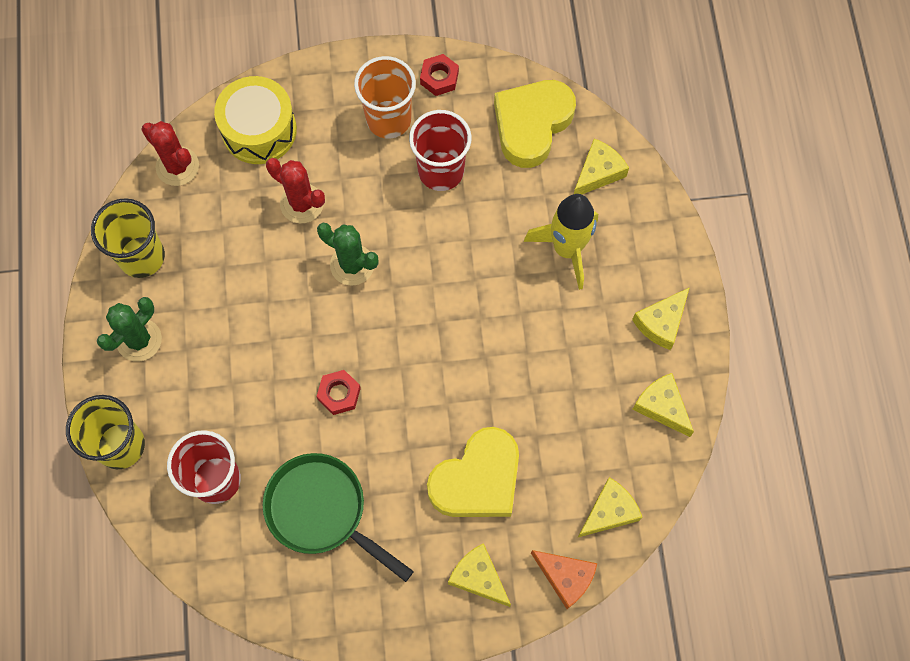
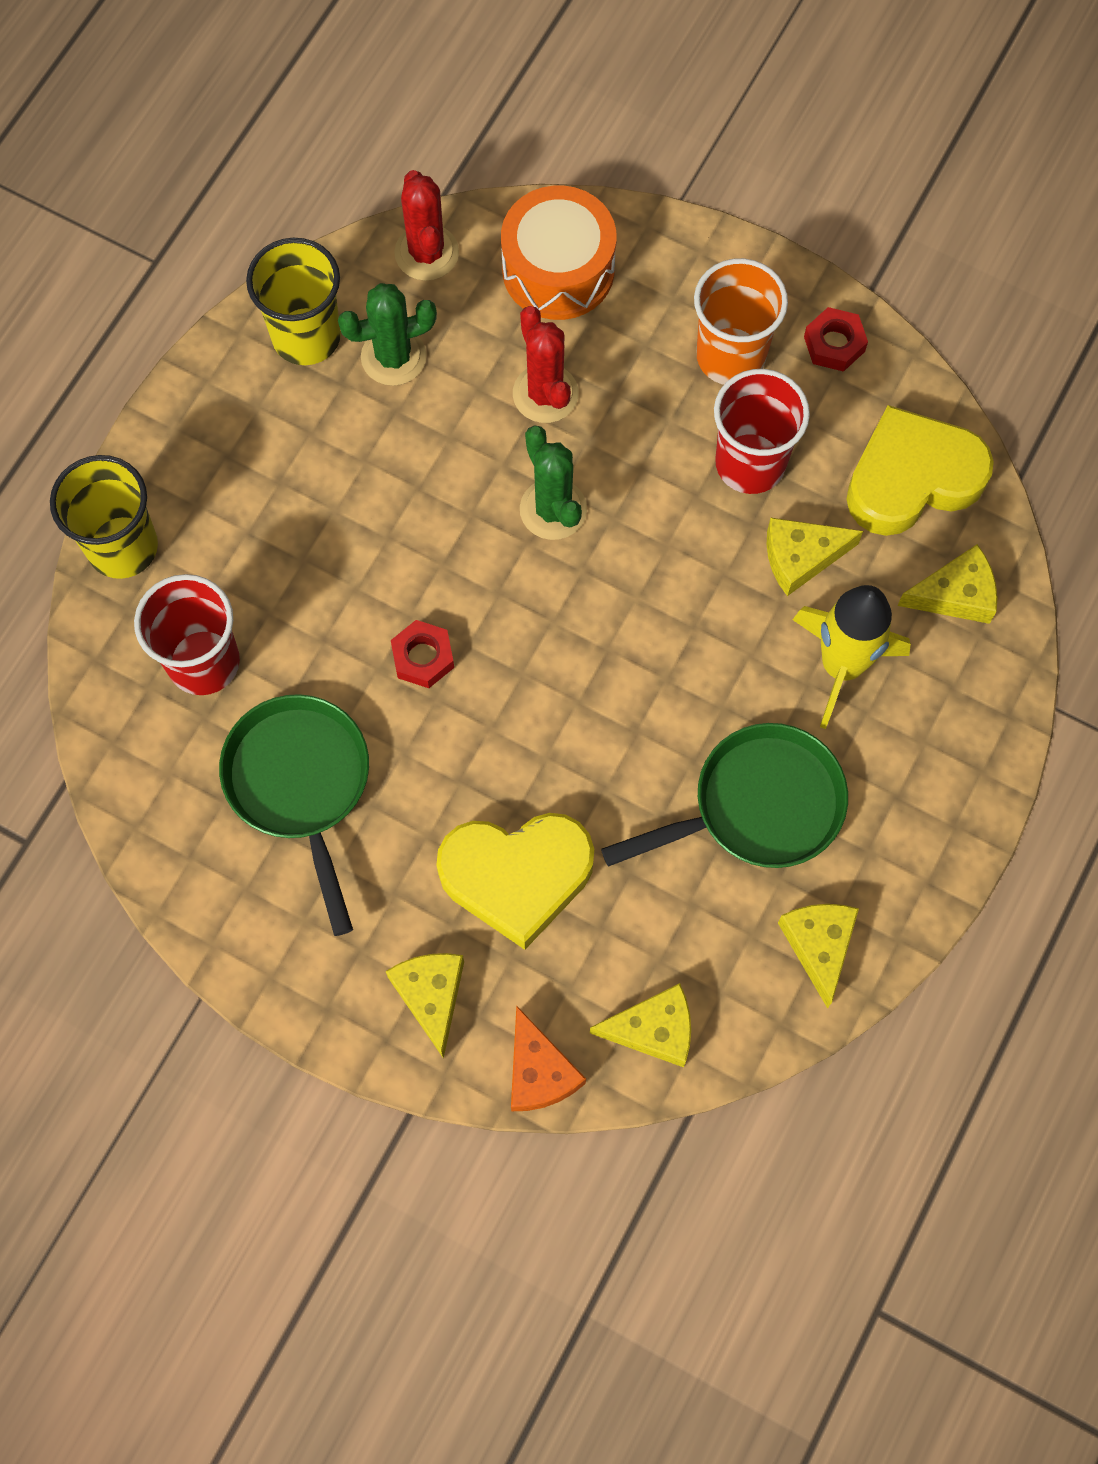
camera: 35 degrees right, 0 degrees up
green cactus [97,297,162,361] -> green cactus moved to [338,283,437,386]
yellow drum [214,76,297,164] -> orange drum [501,185,616,320]
yellow cheese [632,287,690,350] -> yellow cheese moved to [767,518,863,596]
none -> green pan [601,723,848,868]

